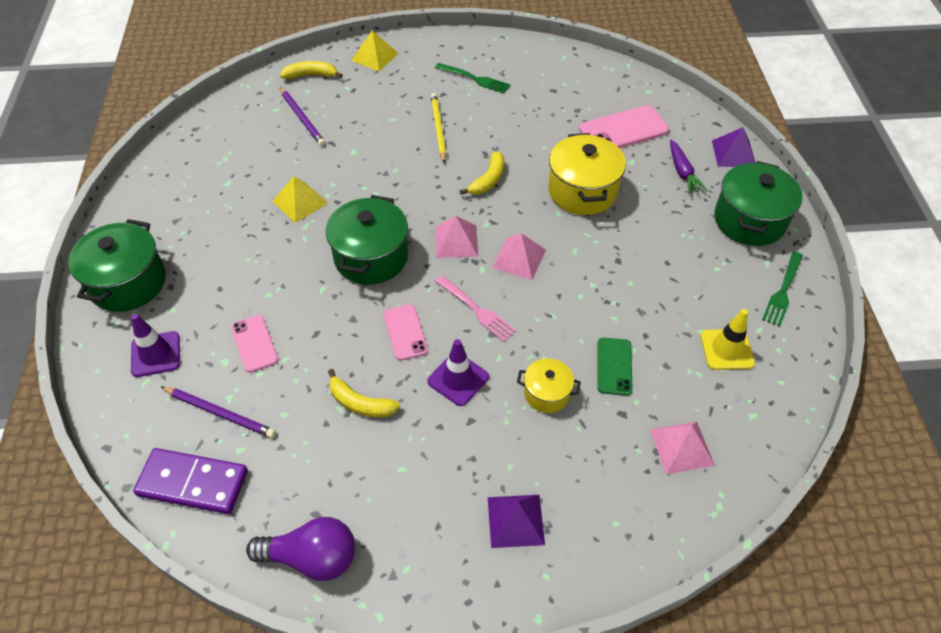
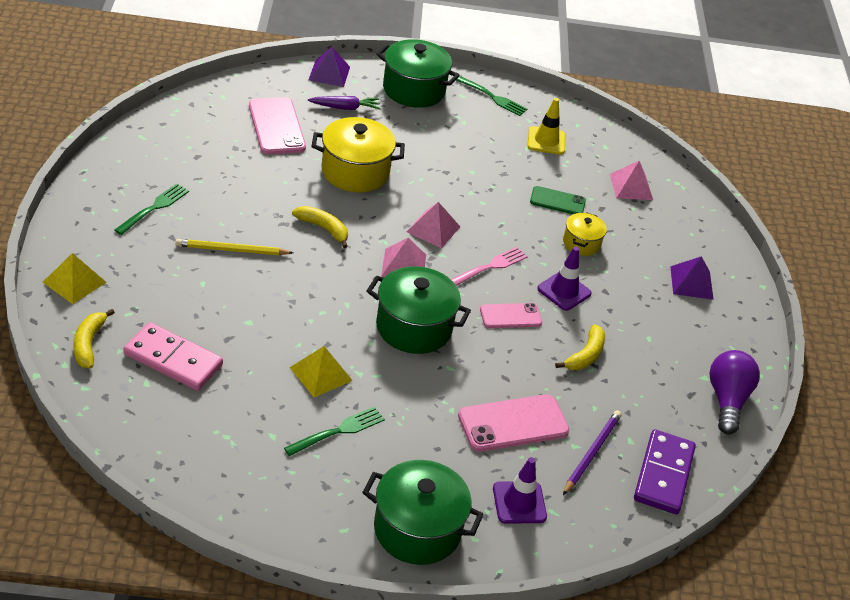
camera: 90 degrees left, 10 degrees down
pink phone [231,315,278,373] -> pink phone [458,394,570,452], size x1.62
purple pencil [280,87,325,146] -> pink domino [124,322,223,391]
none -> green fork [284,407,385,456]

